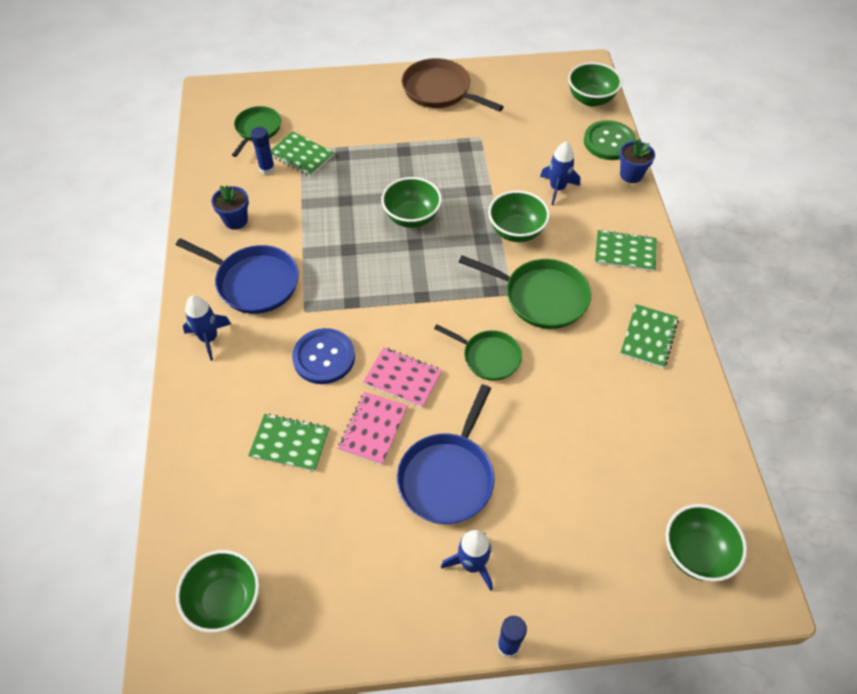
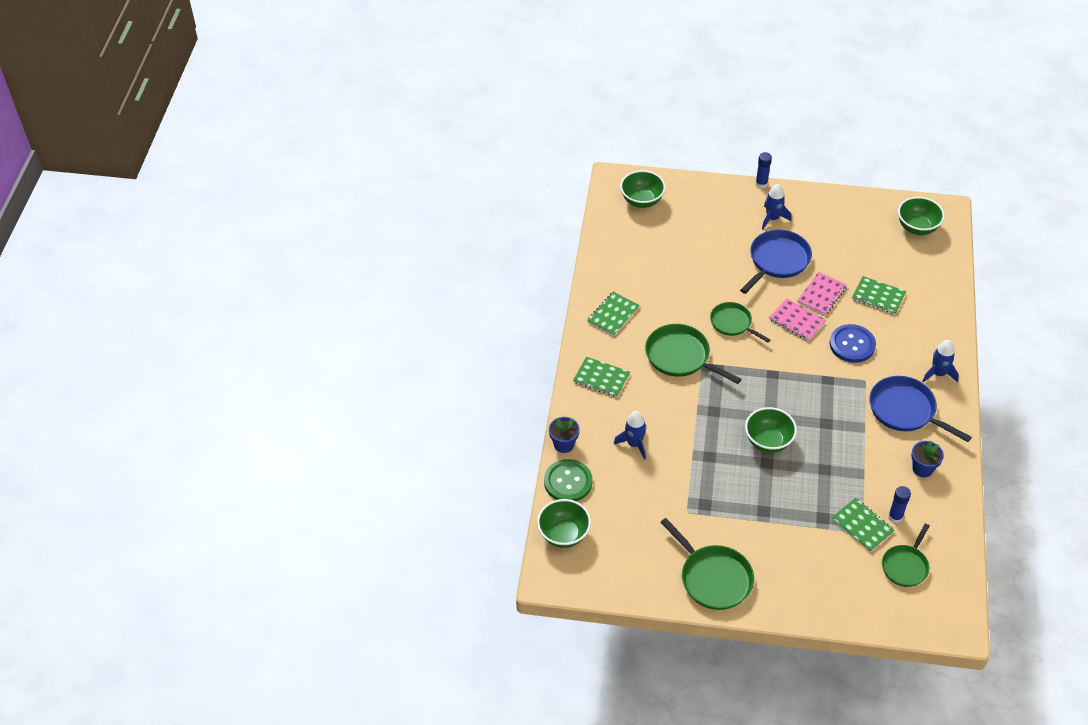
camera: 165 degrees left, 5 degrees down
brown pan [402,58,504,112] -> green pan [660,518,754,610]
green bowl [488,190,550,242] -> none

